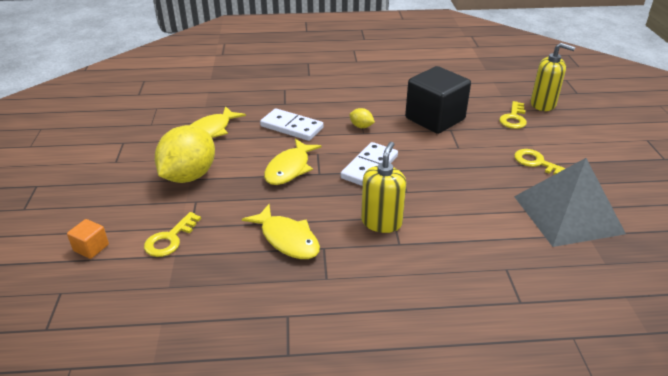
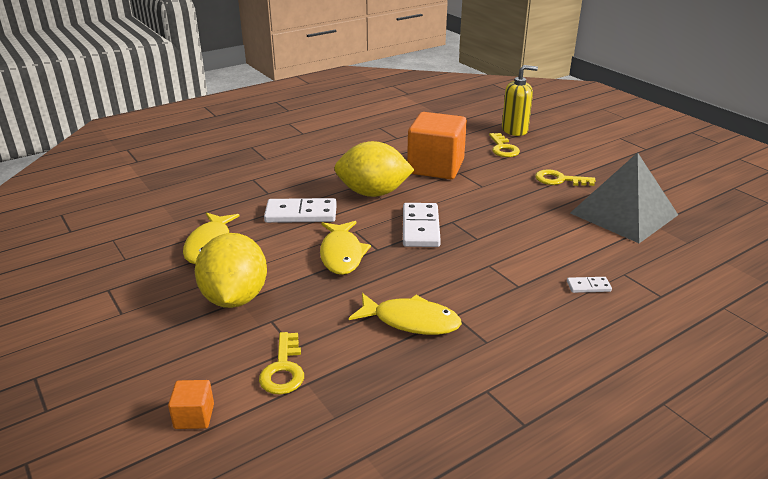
camera: 30 degrees left, 5 degrees down
yellow lemon [349,108,375,128] -> yellow lemon [334,141,414,197], size x2.40
yellow soap dispenser [361,142,406,233] -> none
black cube [405,66,471,134] -> orange cube [407,112,467,179]
none -> white domino [567,277,612,293]

